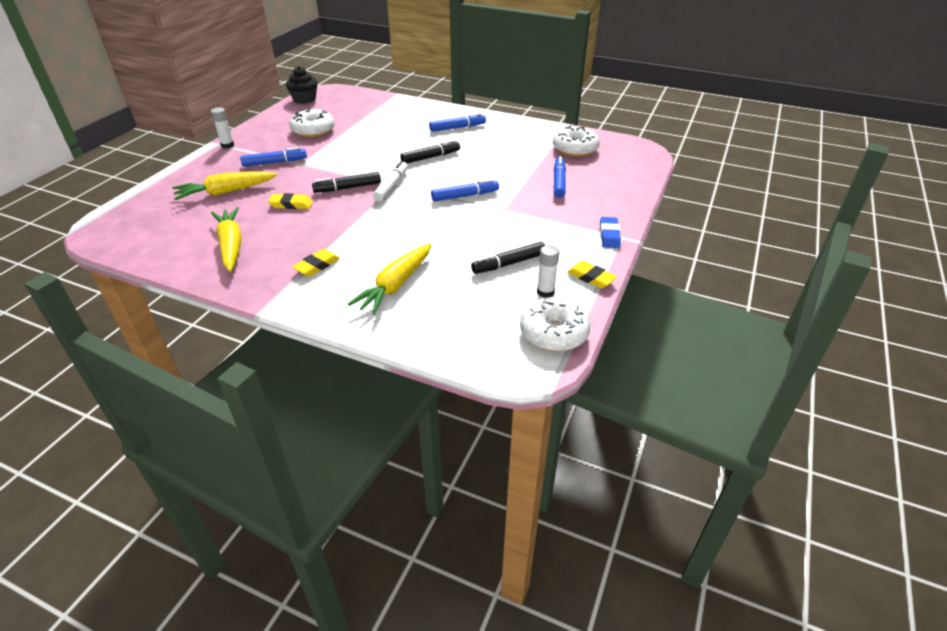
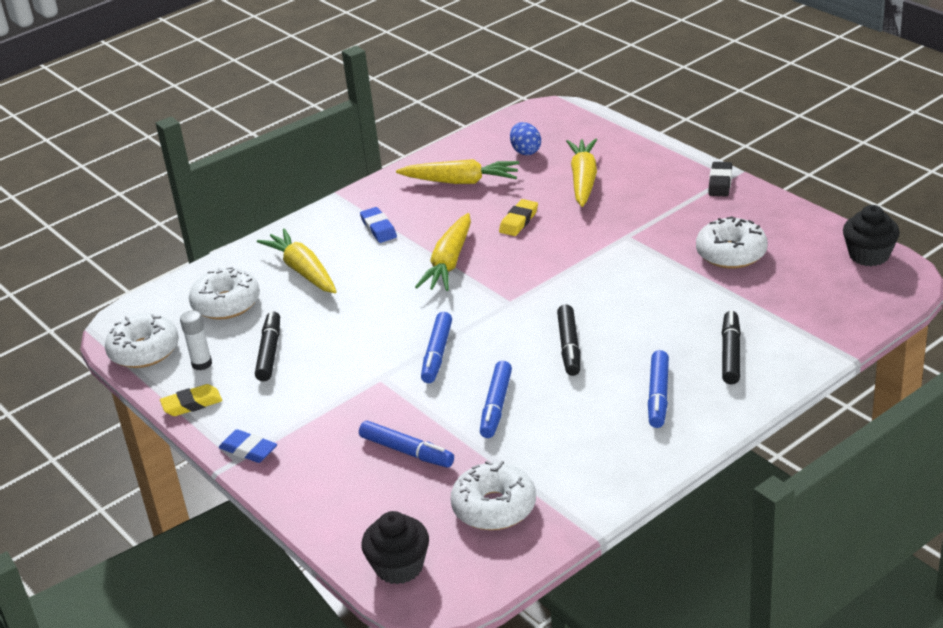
camera: 120 degrees right, 5 degrees down
white glue stick [211,107,234,149] -> black eraser [708,162,732,196]
blue marker [240,147,307,167] -> blue marker moved to [480,361,512,438]
yellow eraser [292,249,340,277] -> blue eraser [360,207,397,243]
black marker [312,172,381,193] -> black marker moved to [722,311,741,384]
white marker [373,161,408,202] -> none
none -> white donut [189,267,260,320]
none -> black cupcake [362,511,429,584]
none -> yellow carrot [415,213,471,291]
none -> blue egg [510,122,541,155]

